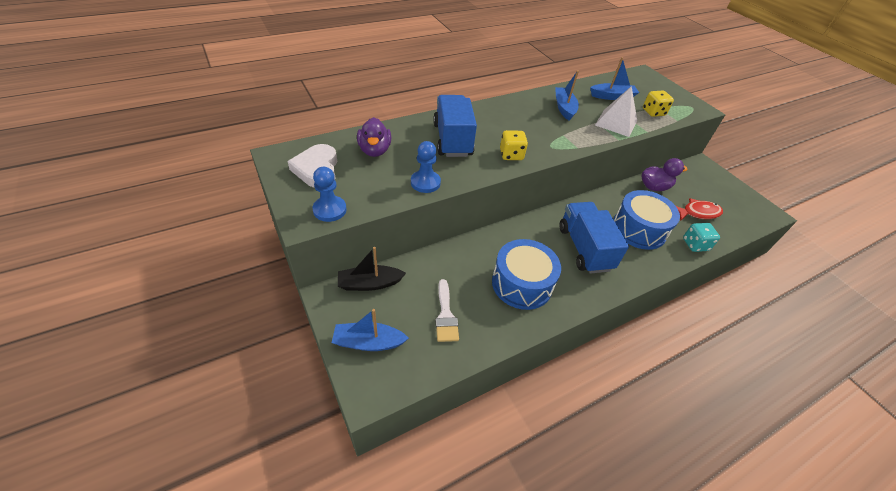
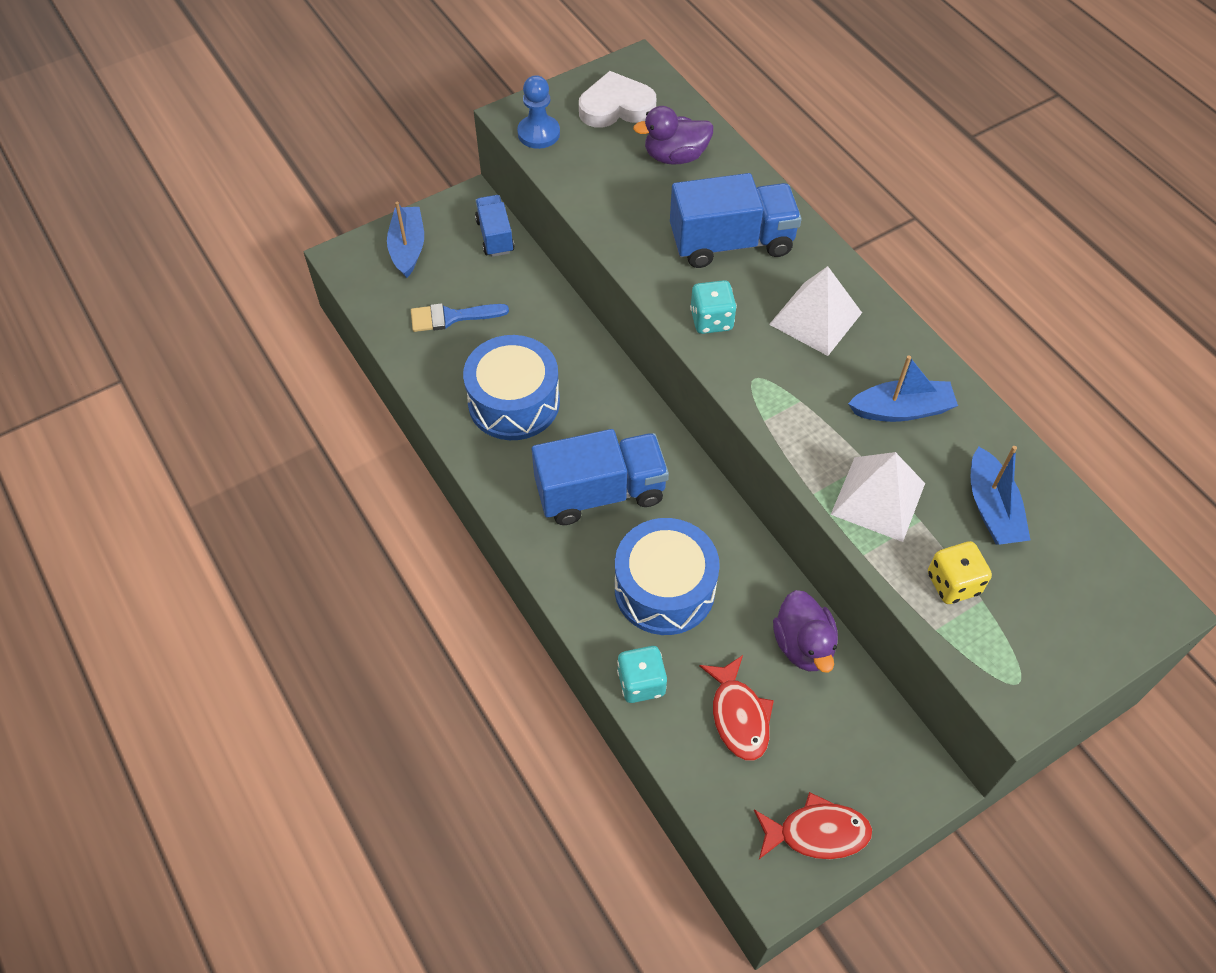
camera: 90 degrees right, 10 degrees up
black boat [338,247,406,291] -> blue truck [475,195,515,257]
blue pawn [411,141,441,193] -> none
white brush [435,279,459,342] -> blue brush [411,303,509,332]
yellow dice [500,130,528,160] -> turquoise dice [690,280,737,334]
none -> red fish [754,792,872,859]
none -> white pyramid [769,266,862,356]

